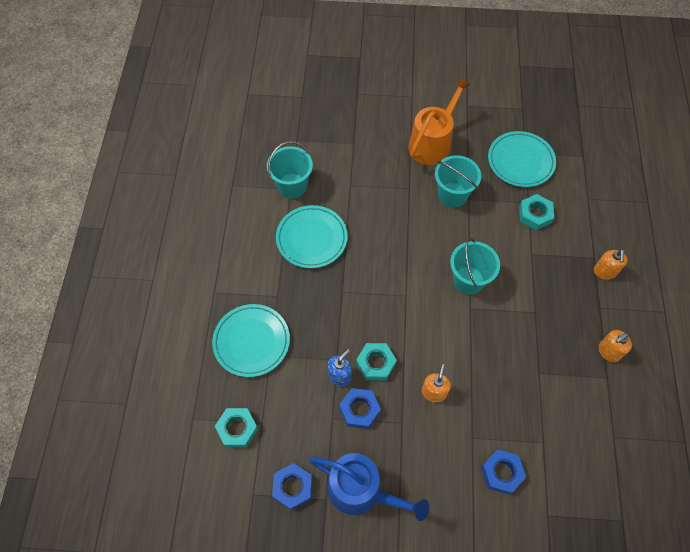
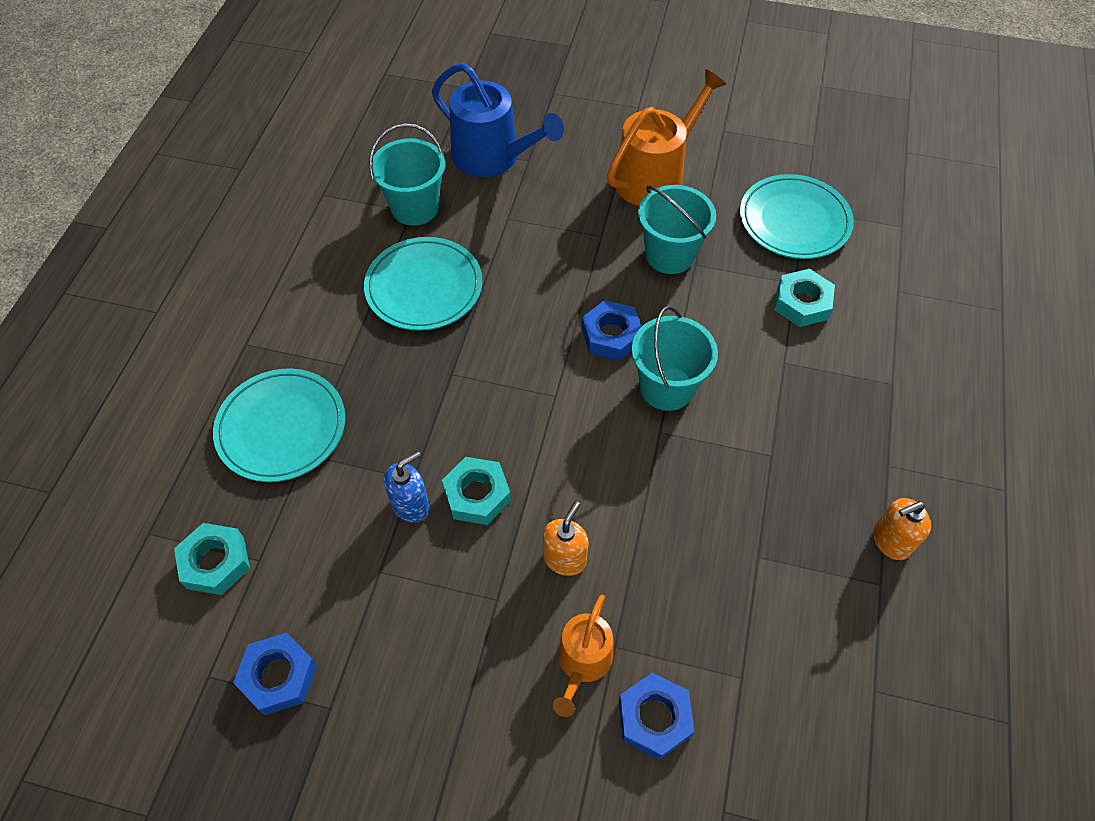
camera: 10 degrees right, 5 degrees down
blue watering can [309,453,429,521] -> blue watering can moved to [432,63,564,177]
blue nut [339,388,381,429] -> blue nut moved to [582,300,641,361]
orange soap dispenser [594,249,628,280] -> none
none -> orange watering can [553,595,613,717]

